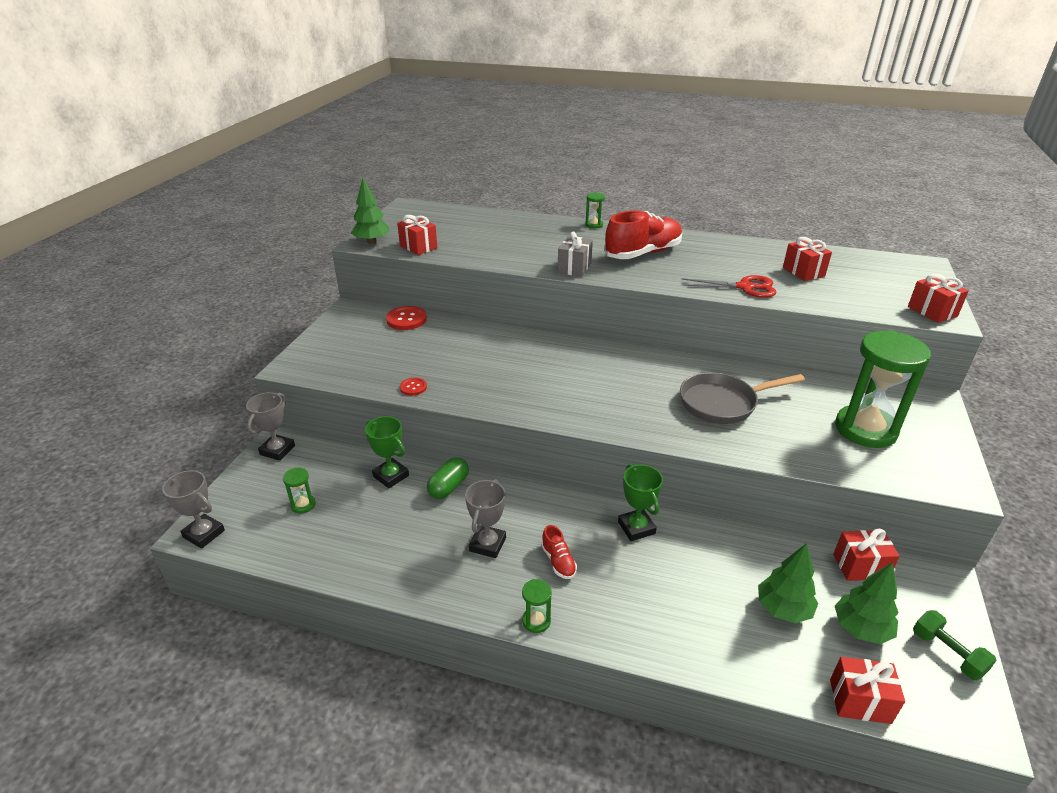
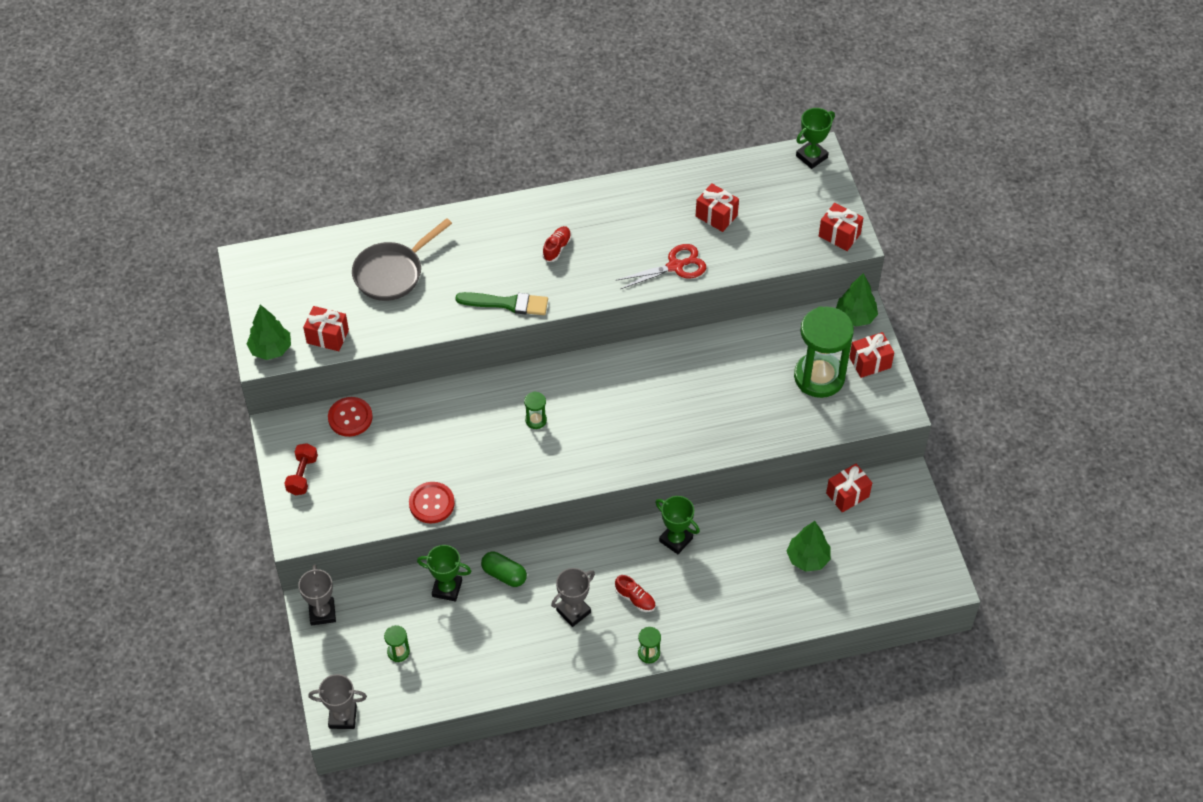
camera: 30 degrees left, 20 degrees up
red button [400,378,427,396] -> red button [409,482,455,524], size x1.72
green capsule [427,457,469,499] -> green capsule turned 60 degrees counterclockwise [481,552,527,587]
grey trophy [465,479,506,558] -> grey trophy turned 60 degrees clockwise [551,568,595,627]
grey gift [557,232,593,277] -> green brush [455,292,548,315]
green hourglass [585,193,605,228] -> green hourglass moved to [524,391,547,429]
red shoe [604,210,682,259] -> red shoe [542,226,571,262], size x0.45
grey pan [680,373,805,424] -> grey pan moved to [352,218,452,301]
red gift [830,657,905,724] -> red gift moved to [849,332,894,378]
green tree [835,562,899,644] -> green tree moved to [836,273,878,327]
green dumbbell [913,610,997,680] -> none
none -> red dumbbell [284,443,318,495]
none -> green trophy [796,108,835,169]

